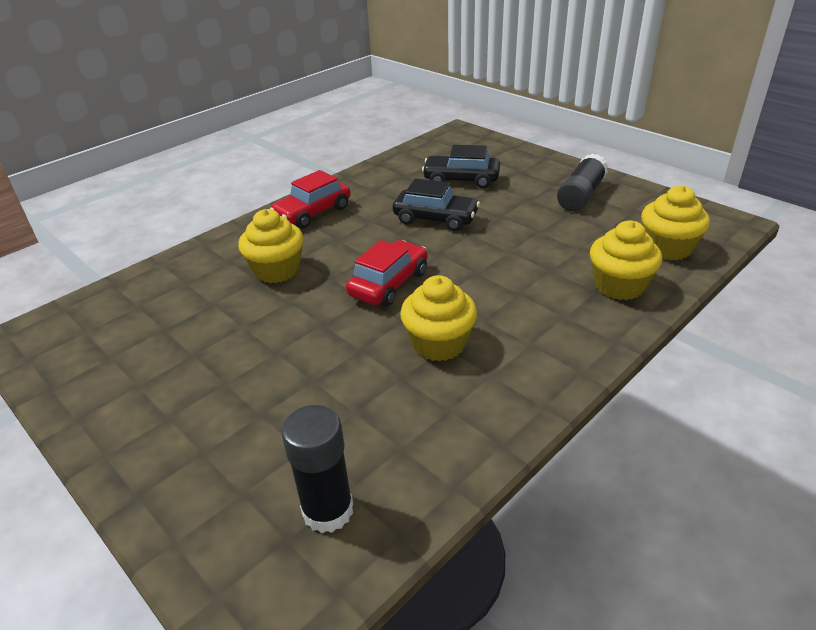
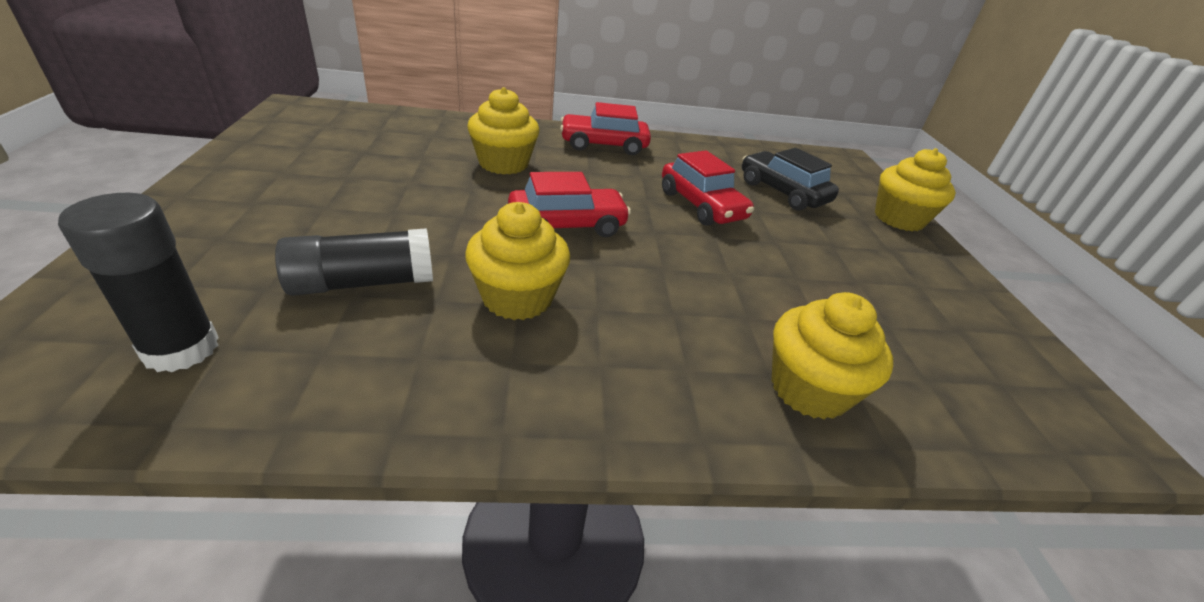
camera: 35 degrees right, 0 degrees up
black car [393,178,480,231] -> red car [662,150,754,226]
black glue stick [557,154,608,211] -> black glue stick moved to [275,228,433,296]
yellow cupcake [641,186,710,260] -> yellow cupcake moved to [875,148,956,232]

